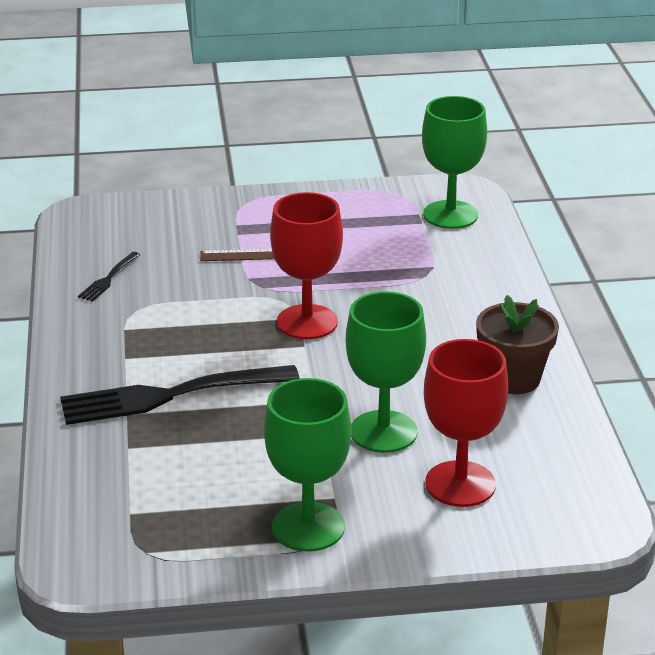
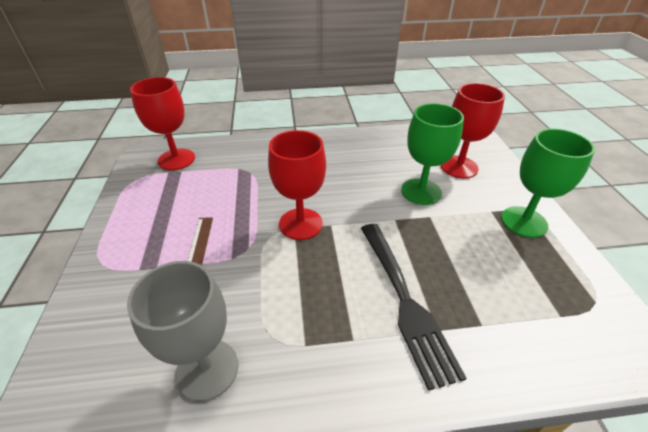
camera: 90 degrees left, 10 degrees up
black fork [78,252,141,302] -> grey goblet [127,261,239,401]
green goblet [422,96,487,229] -> red goblet [130,77,195,170]
brown flower pot [476,295,559,394] -> none

